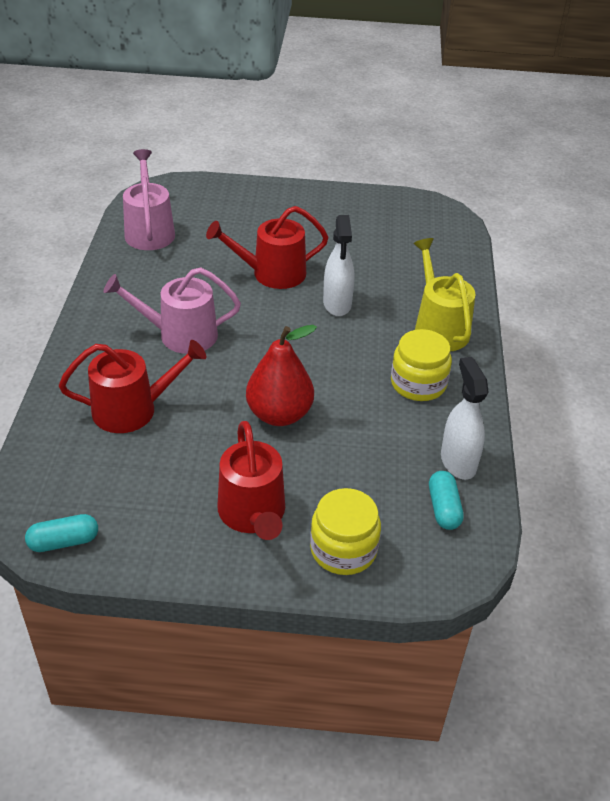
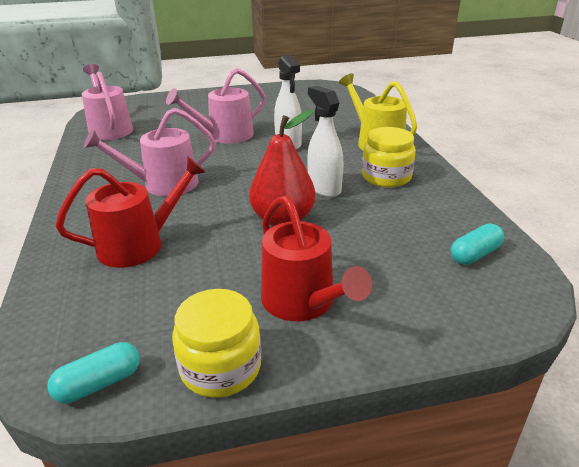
camera: 15 degrees left, 10 degrees down
red watering can [206,206,329,289] -> pink watering can [166,68,266,144]
yellow jar [310,488,381,575] -> yellow jar moved to [172,289,261,398]
turquoise capsule [429,471,464,530] -> turquoise capsule turned 75 degrees clockwise [450,224,504,265]
white spray bottle [441,357,489,480] -> white spray bottle moved to [307,86,344,197]

